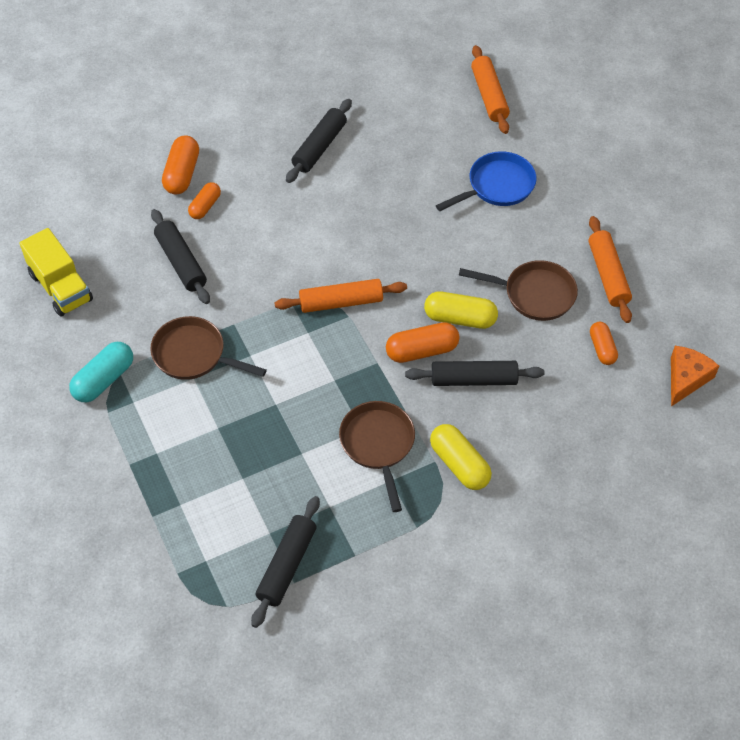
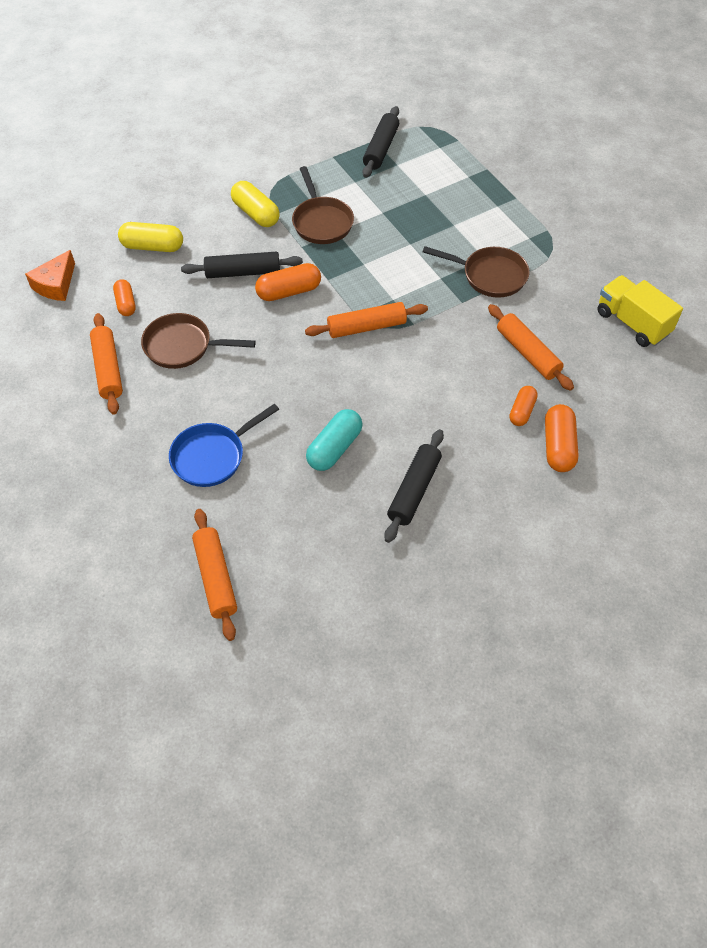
camera: 175 degrees right, 0 degrees up
turquoise capsule [69,342,133,402] -> turquoise capsule moved to [306,409,362,471]
black rolling pin [151,209,210,304] -> orange rolling pin [488,304,574,391]
yellow capsule [424,291,498,329] -> yellow capsule moved to [118,222,183,252]

